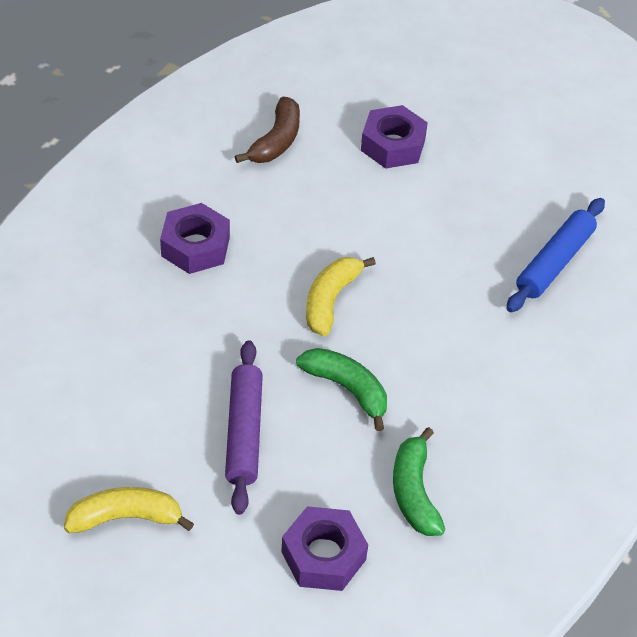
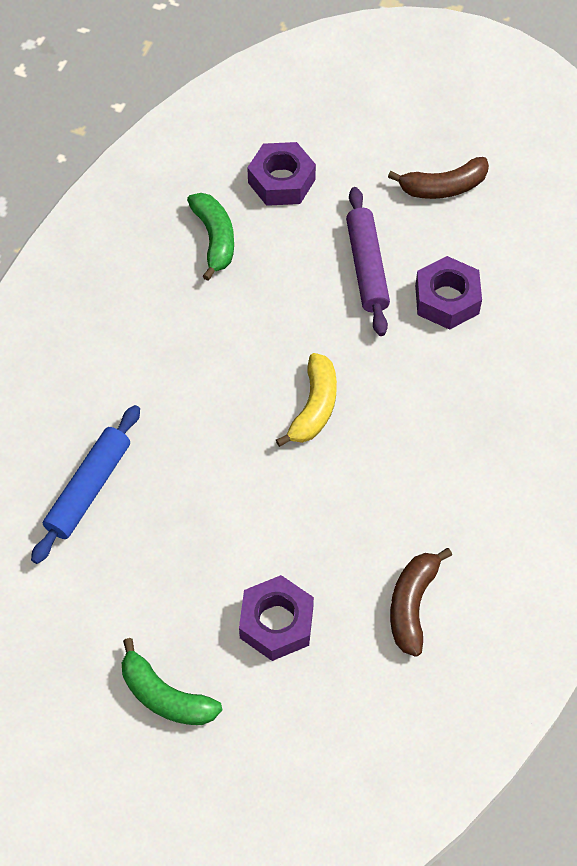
camera: 175 degrees right, 10 degrees up
yellow banana [64,487,194,533] -> brown banana [388,157,489,199]
purple nut [160,203,230,274] -> purple nut moved to [415,256,482,330]
green banana [296,348,387,431] -> green banana moved to [122,638,222,725]

